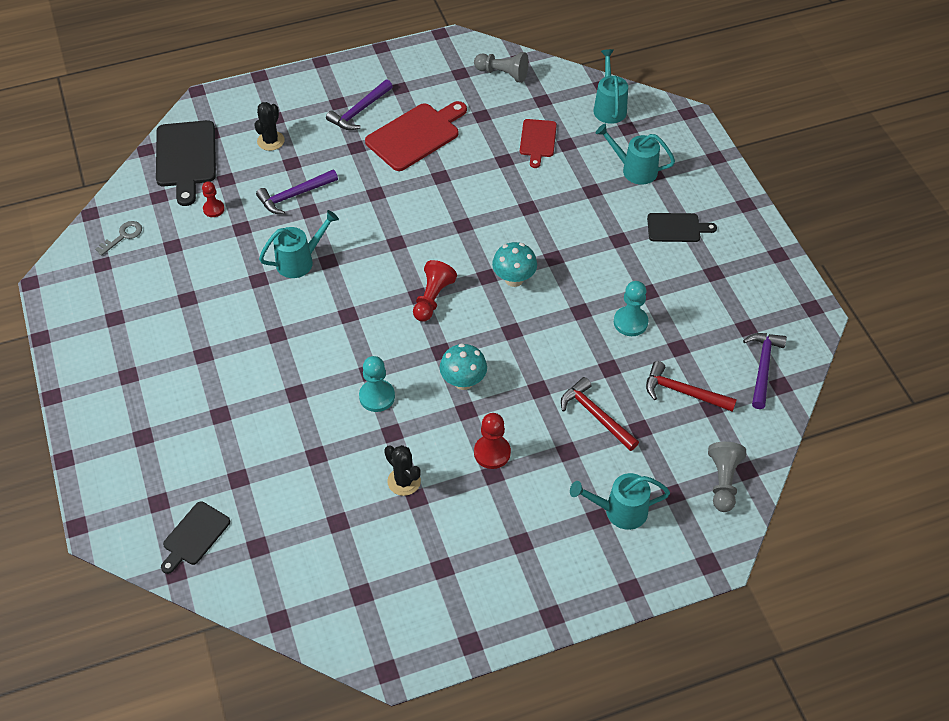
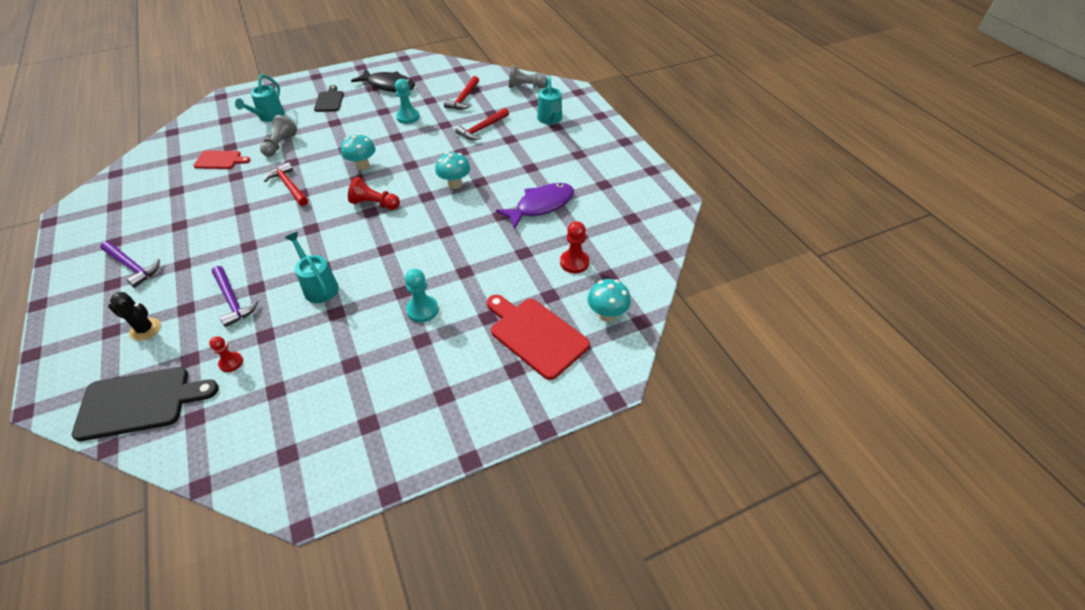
camera: 95 degrees left, 5 degrees down
grey key [95,221,142,256] -> none
black cutting board [161,501,230,574] -> turquoise mushroom [587,279,631,322]
turquoise pawn [359,356,395,412] -> turquoise pawn moved to [405,269,439,322]
red cutting board [365,101,467,171] -> red cutting board moved to [487,295,590,380]
black cactus [384,445,421,496] -> purple fish [496,183,574,230]
grey pawn [474,52,529,83] -> grey pawn moved to [260,115,297,157]
red pawn [474,413,511,469] -> red pawn moved to [560,221,590,273]
turquoise watering can [594,49,628,124] -> none
purple hammer [743,333,787,409] -> none
none -> red hammer [264,162,308,206]
none -> black fish [351,69,415,92]

